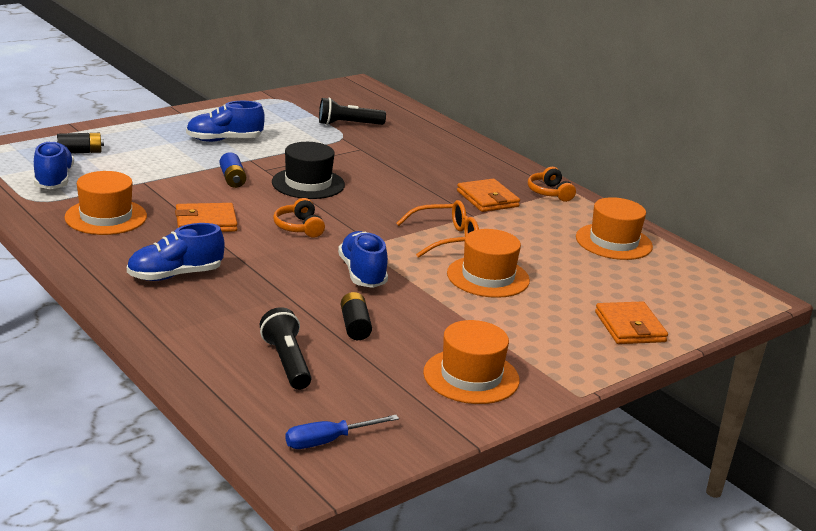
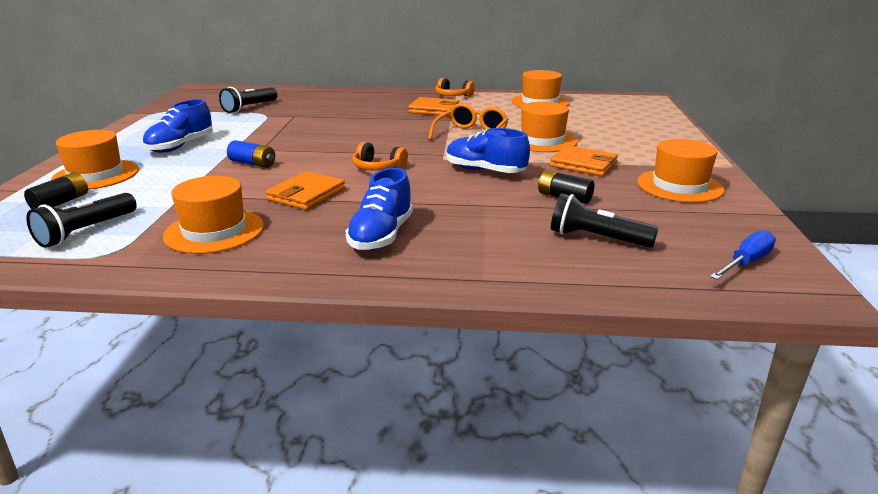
camera: 45 degrees left, 0 degrees up
blue shoe [34,141,74,189] -> black flashlight [26,193,137,248]
black hat [272,142,345,199] -> none
blue screwdriver [285,415,399,449] -> blue screwdriver turned 150 degrees counterclockwise [710,230,776,280]
orange wallet [595,301,668,344] -> orange wallet moved to [550,145,618,176]
none -> orange hat [51,130,139,190]

